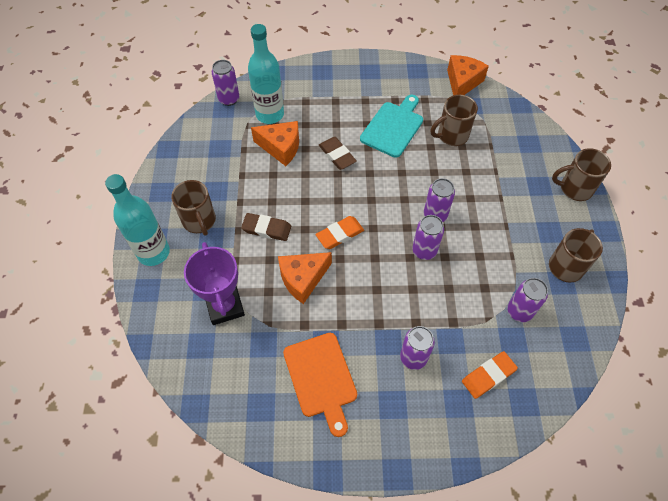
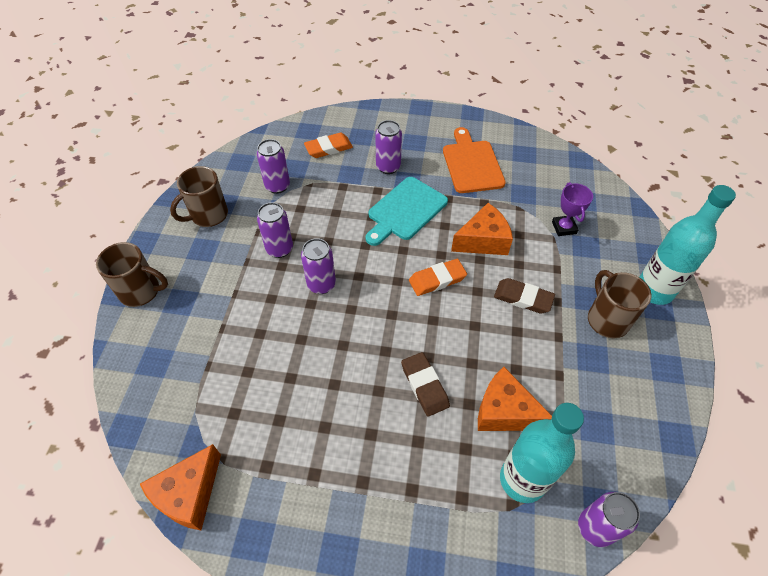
camera: 170 degrees left, 5 degrees down
purple trophy [184,242,245,325] -> purple trophy [552,182,593,236], size x0.59
turquoise cutting board [360,95,423,158] -> turquoise cutting board moved to [366,177,448,246]
purple can [412,215,444,260] -> purple can moved to [257,202,293,258]
brown mug [431,95,478,146] -> none

